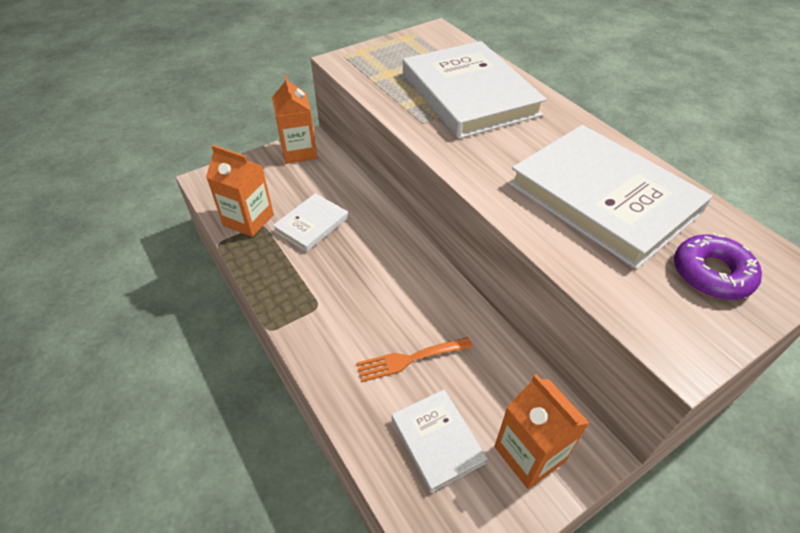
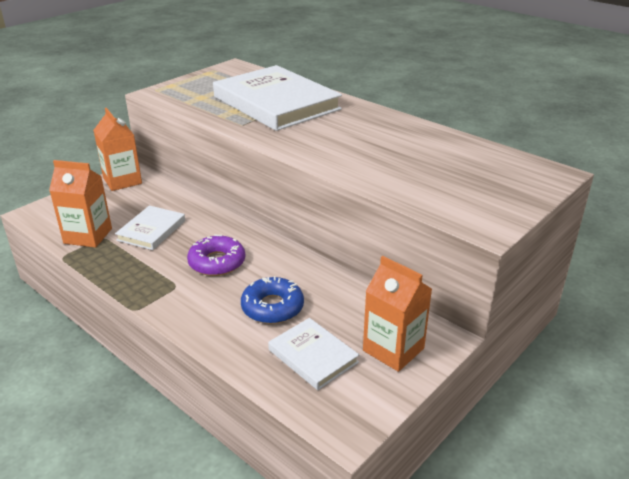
camera: 15 degrees left, 15 degrees down
orange fork [356,337,473,382] -> blue donut [241,276,304,324]
white book [509,125,712,269] -> none
purple donut [674,233,762,300] -> purple donut moved to [187,234,245,276]

